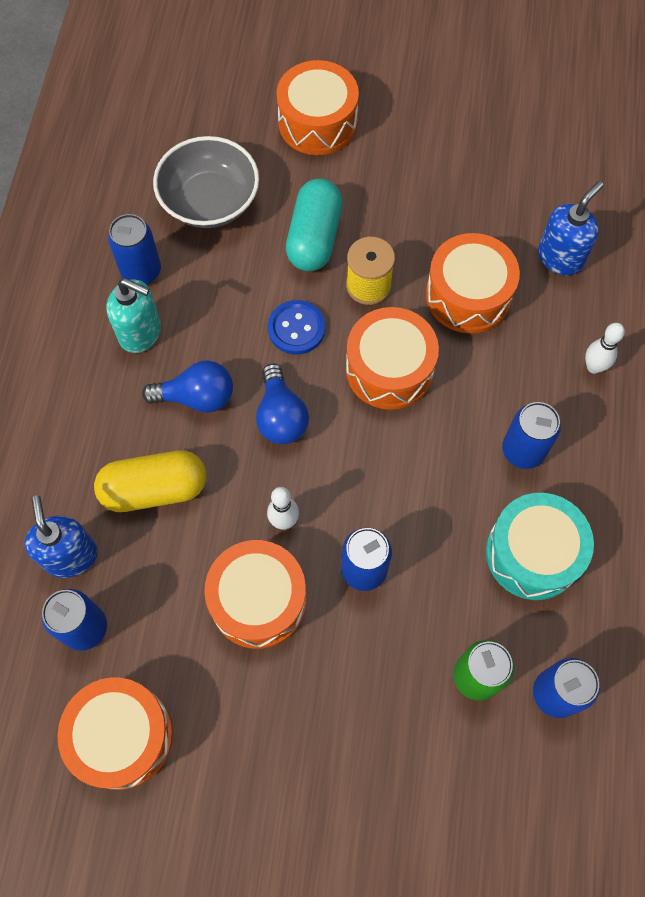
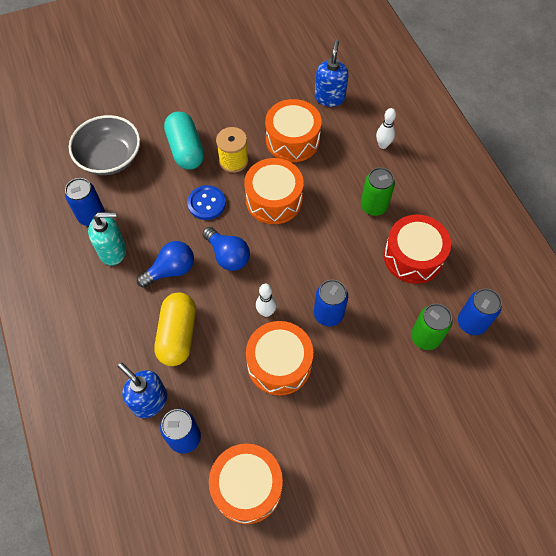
camera: 30 degrees left, 5 degrees down
yellow capsule [94,450,206,512] -> yellow capsule turned 45 degrees counterclockwise [155,292,196,366]
orange drum [277,60,359,155] -> none
turquoise drum [486,493,594,600] -> red drum [384,215,451,284]
blue can [502,402,561,469] -> green can [361,167,395,216]

